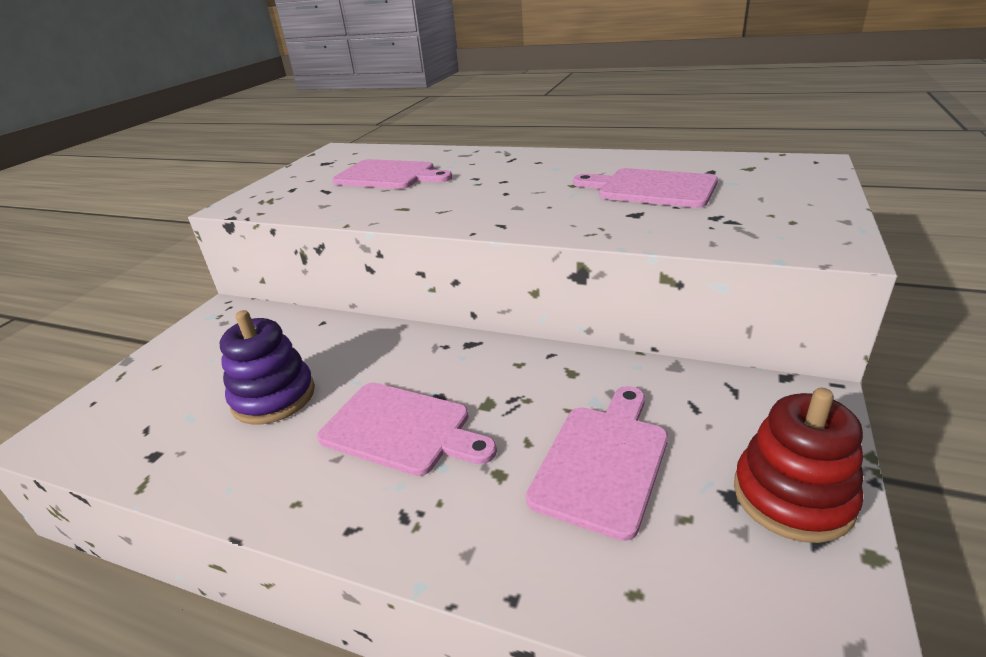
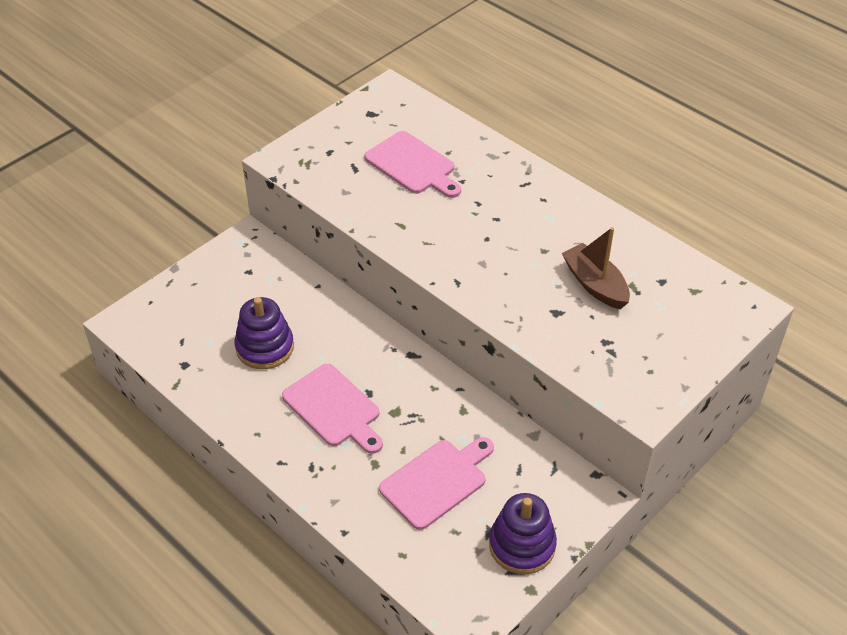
camera: 20 degrees right, 15 degrees up
pink cutting board [573,168,718,208] -> brown boat [562,227,630,309]
red stacking toy [734,388,863,543] -> purple stacking toy [489,493,557,574]

